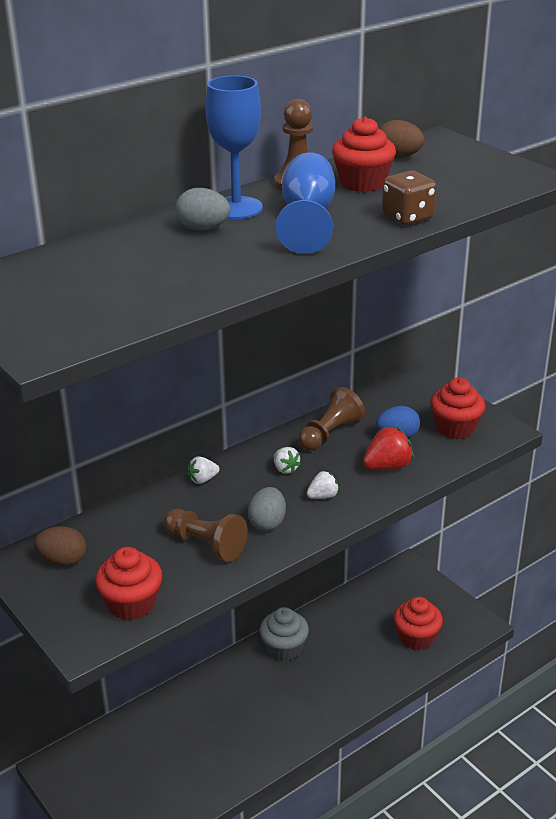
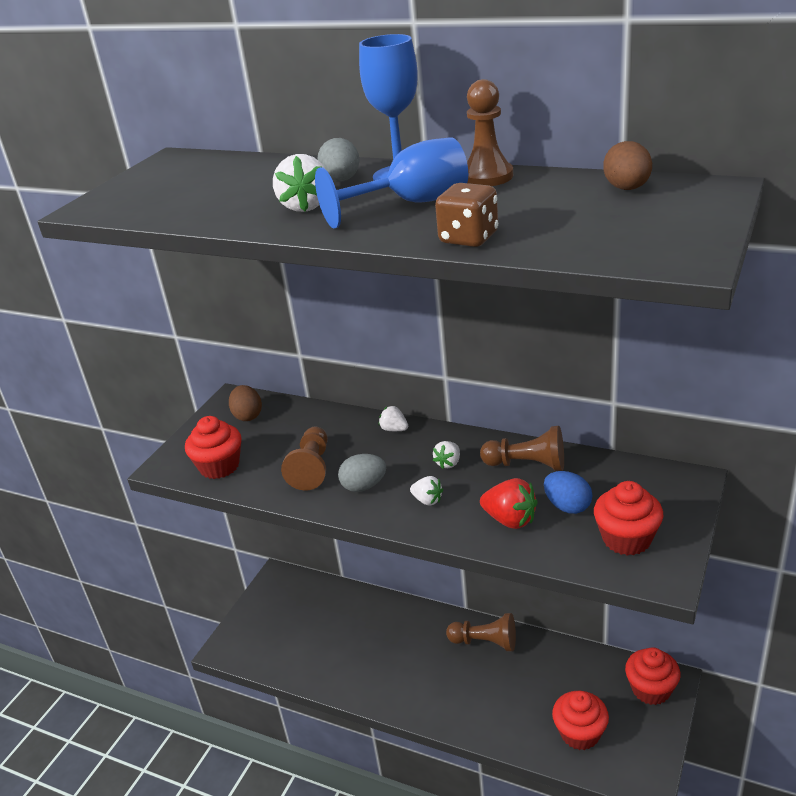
camera: 65 degrees right, 0 degrees up
grey cupcake [260,607,309,661] -> brown pawn [446,613,516,651]
red cupcake [332,117,396,192] -> red cupcake moved to [625,647,681,705]
none -> white strawberry [273,154,324,212]

